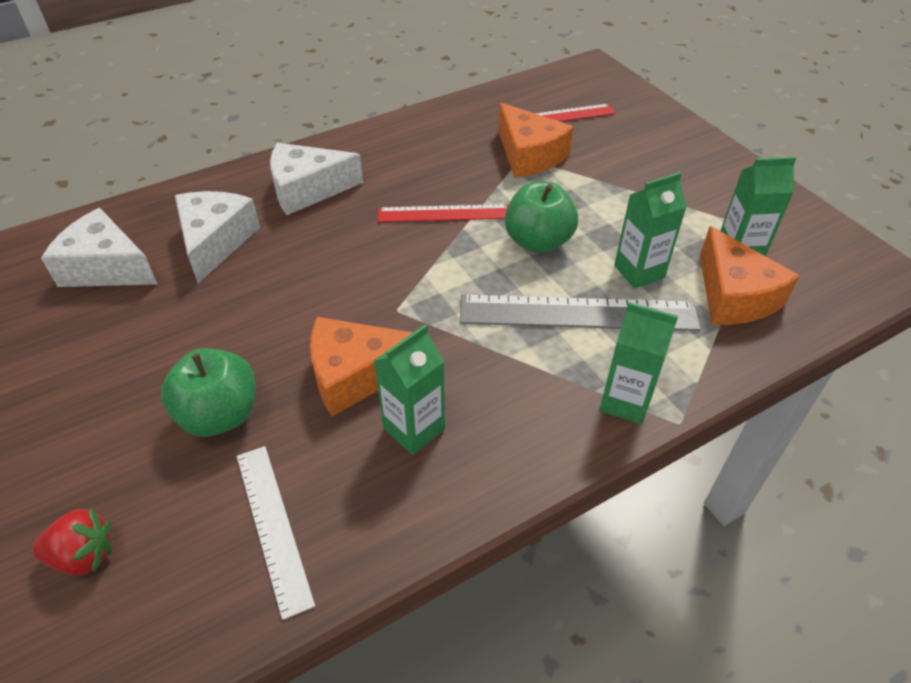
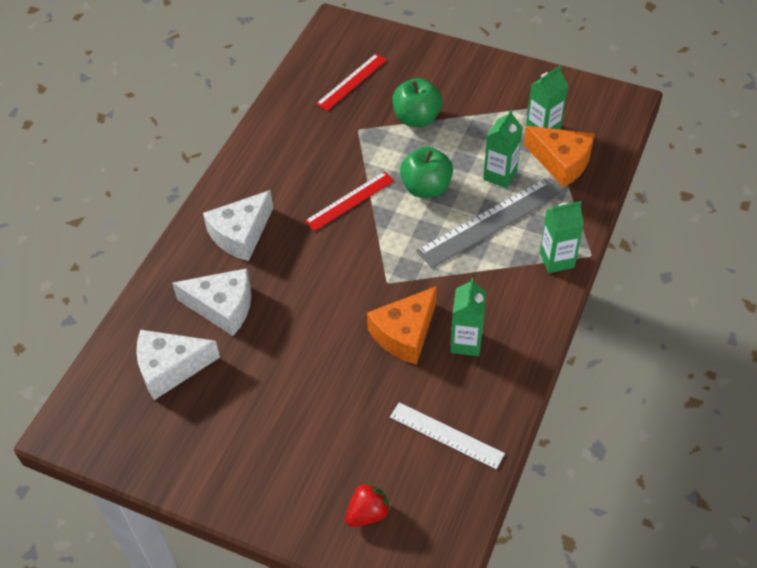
camera: 35 degrees left, 5 degrees up
green apple [161,348,256,437] -> green apple moved to [393,78,443,127]
white cheese [175,191,260,283] -> white cheese turned 135 degrees clockwise [172,268,251,336]
orange cheese [498,103,573,178] -> none

